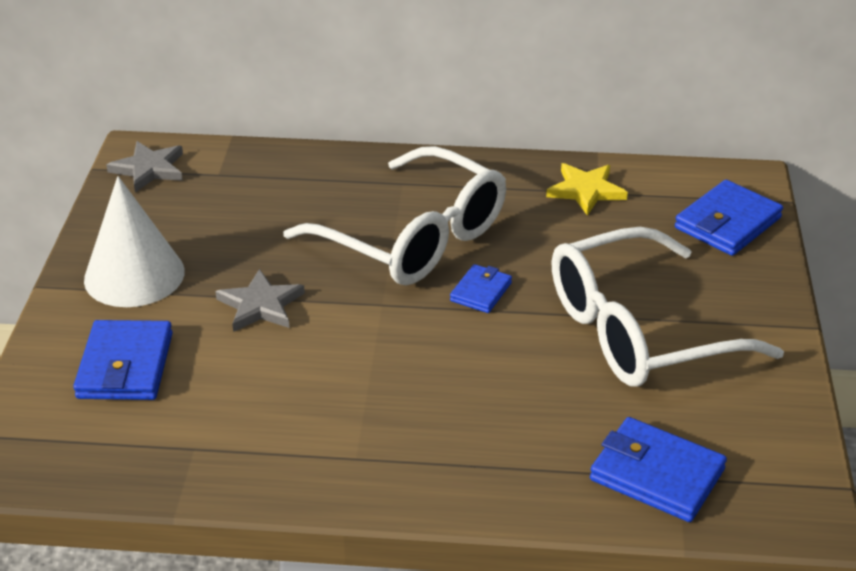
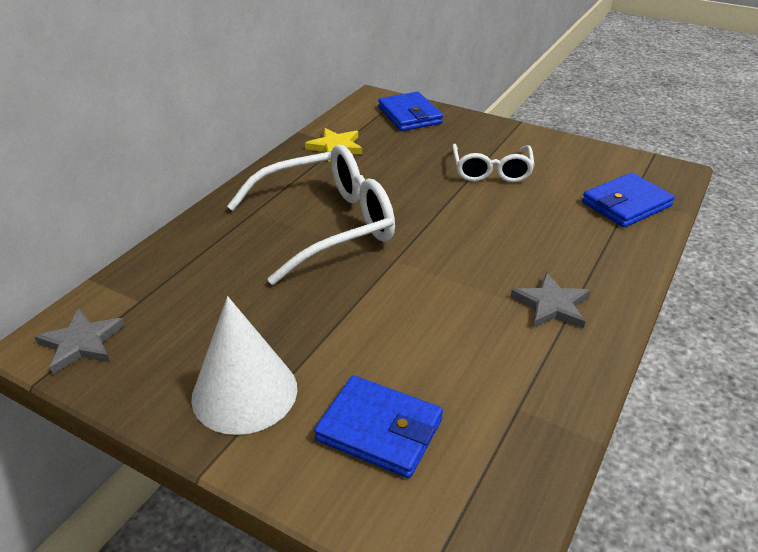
camera: 65 degrees left, 0 degrees up
grey star [215,269,305,332] -> grey star moved to [511,272,591,329]
blue wallet [450,264,512,313] -> none
white glasses [552,227,784,387] -> white glasses [452,144,535,182], size x0.58

